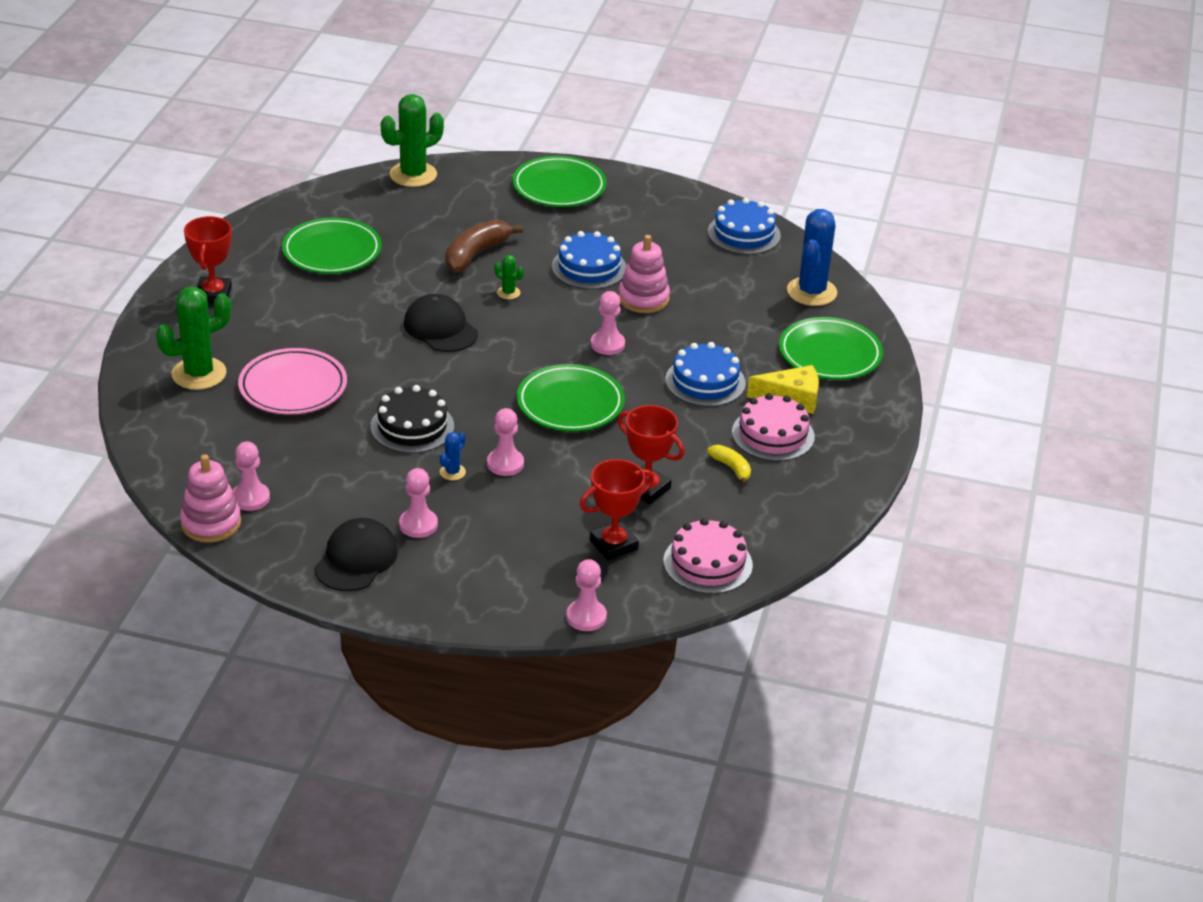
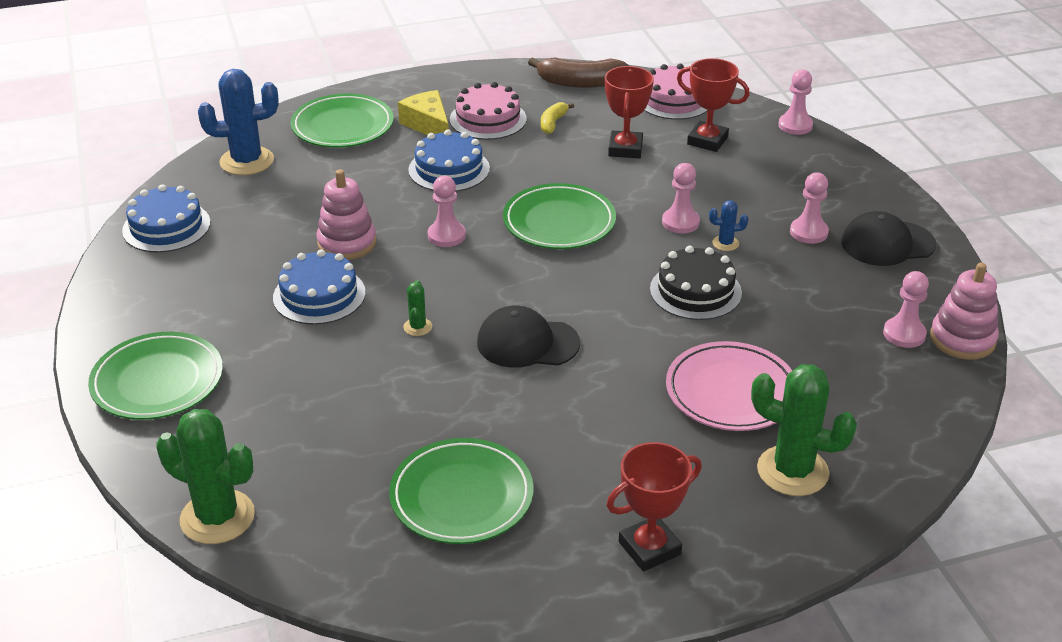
camera: 120 degrees left, 0 degrees up
black cap [404,294,478,352] -> black cap turned 75 degrees clockwise [477,306,580,368]
brown banana [445,219,523,273] -> brown banana moved to [528,57,629,88]

